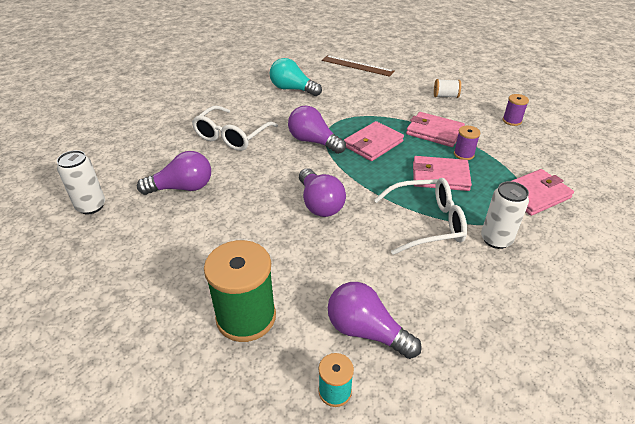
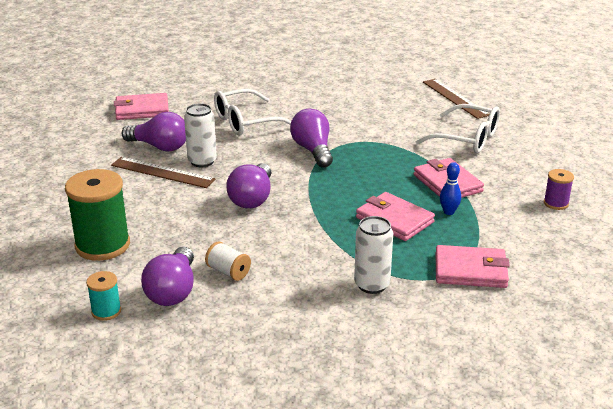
camera: 35 degrees right, 10 degrees down
white can [57,150,105,215] -> white can moved to [184,103,217,167]
turquoise light bulb [270,58,322,96] -> none
purple light bulb [328,282,422,359] -> purple light bulb turned 150 degrees counterclockwise [141,247,194,306]
pink wallet [344,121,404,161] -> pink wallet moved to [114,93,169,120]
white glasses [374,178,467,255] -> white glasses moved to [416,104,500,153]
white spool [434,79,461,98] -> white spool moved to [205,242,251,281]
purple spool [454,126,481,160] -> blue bowling pin [440,162,461,215]
none -> brown ruler [111,157,215,188]

